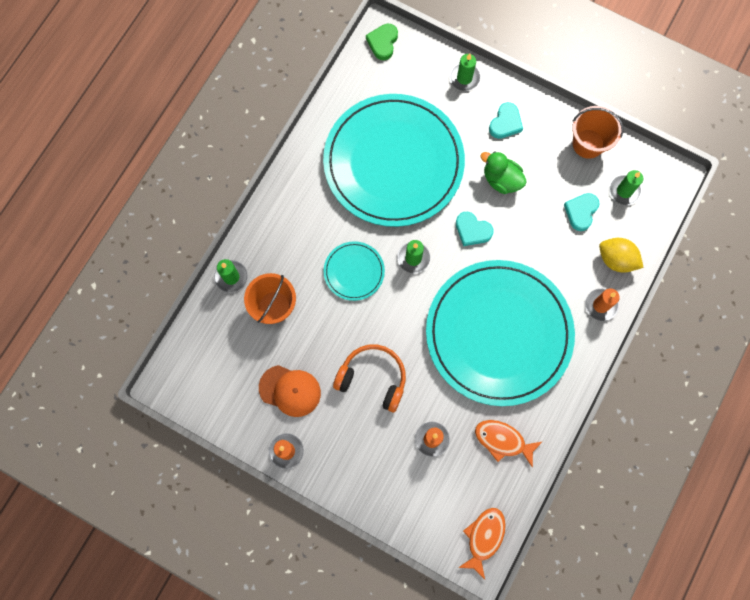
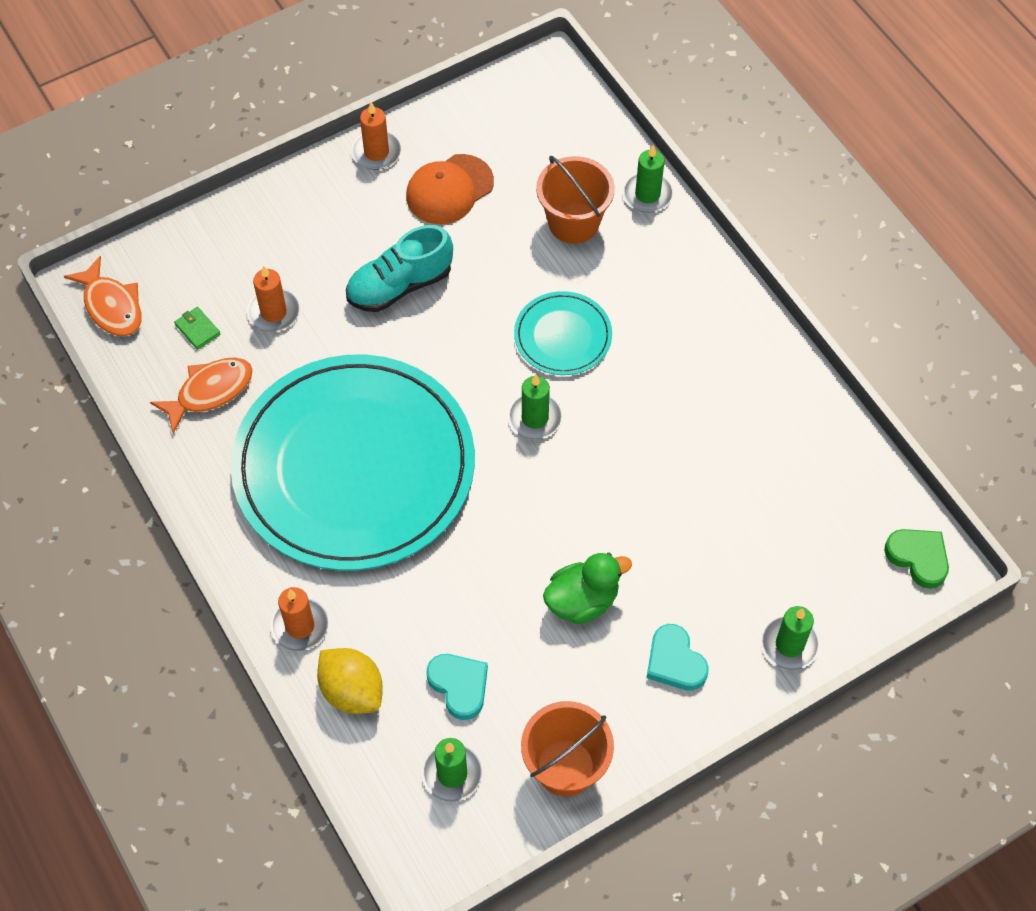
camera: 120 degrees right, 15 degrees down
turquoise plate [323,94,465,227] -> none
orange headphones [333,344,406,412] -> turquoise shoe [346,225,453,312]
turquoise heart [456,212,494,246] -> none
yellow lemon [599,238,644,273] -> yellow lemon turned 75 degrees clockwise [317,648,383,714]
none -> green wallet [174,307,221,350]

